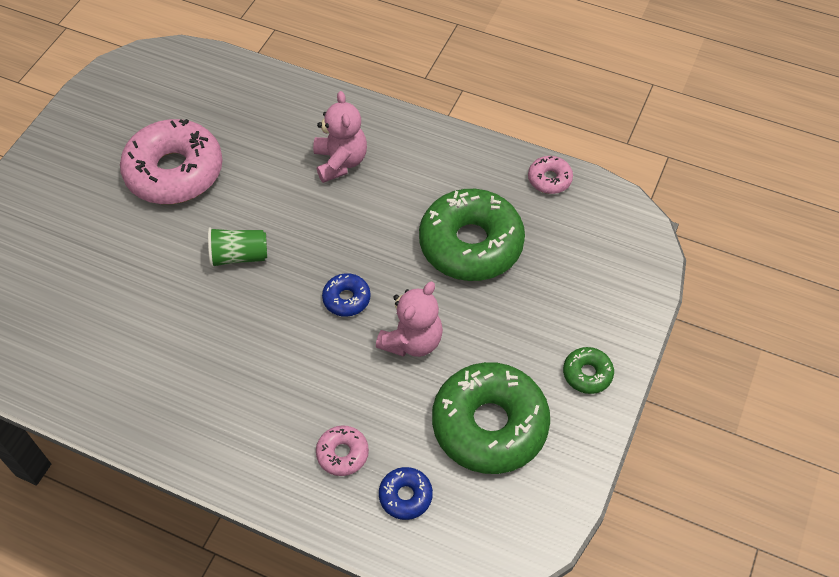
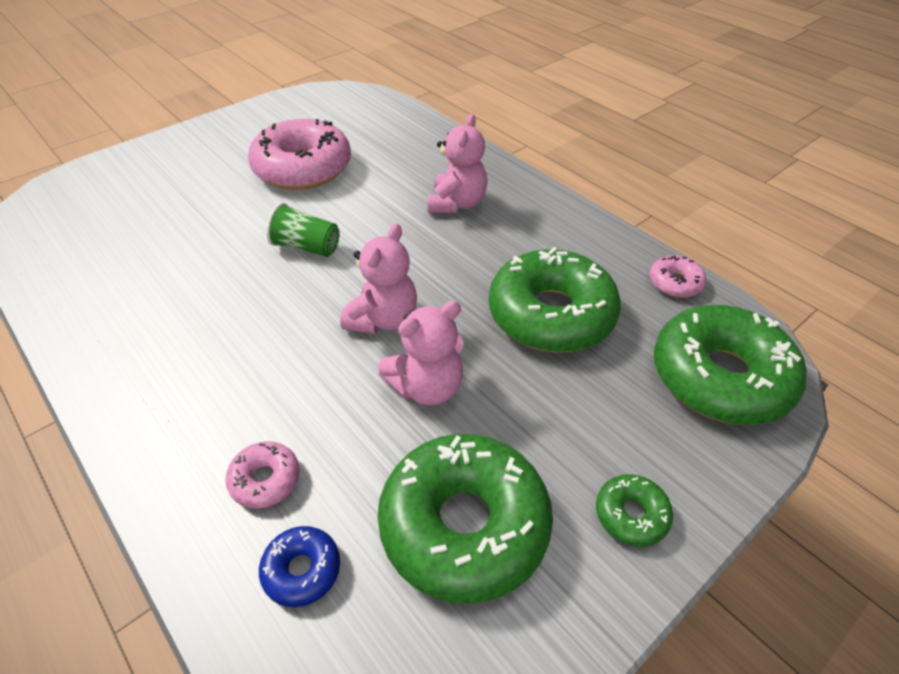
camera: 25 degrees right, 10 degrees down
blue donut [322,273,371,317] -> pink teddy bear [340,223,417,334]
none -> green donut [654,305,807,425]

